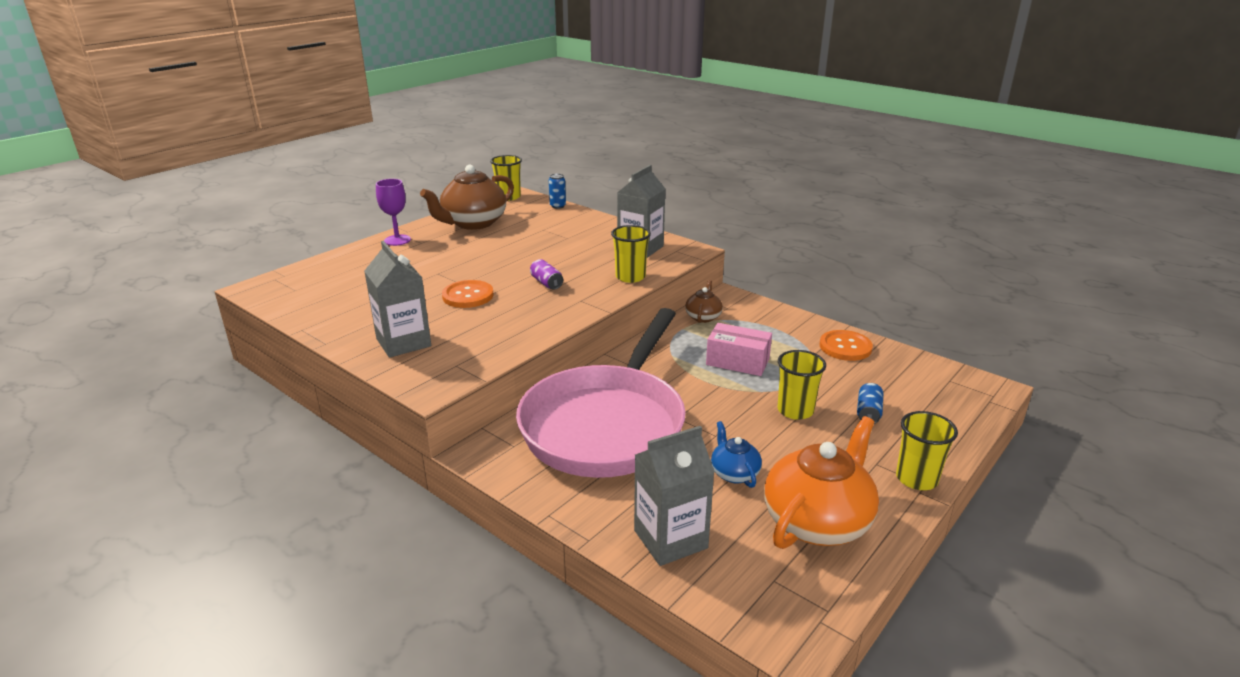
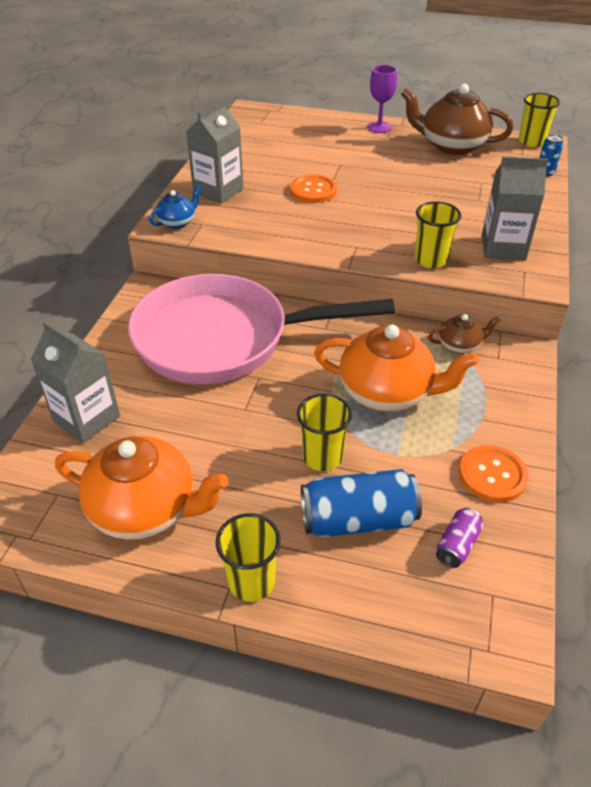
camera: 65 degrees right, 15 degrees up
purple can [530,259,563,290] -> purple can moved to [436,508,483,568]
pink box [706,323,772,376] -> orange teapot [314,325,478,412]
blue teapot [711,421,762,488] -> blue teapot moved to [149,185,202,229]
blue can [857,383,883,424] -> blue can [301,469,422,537], size x1.96

